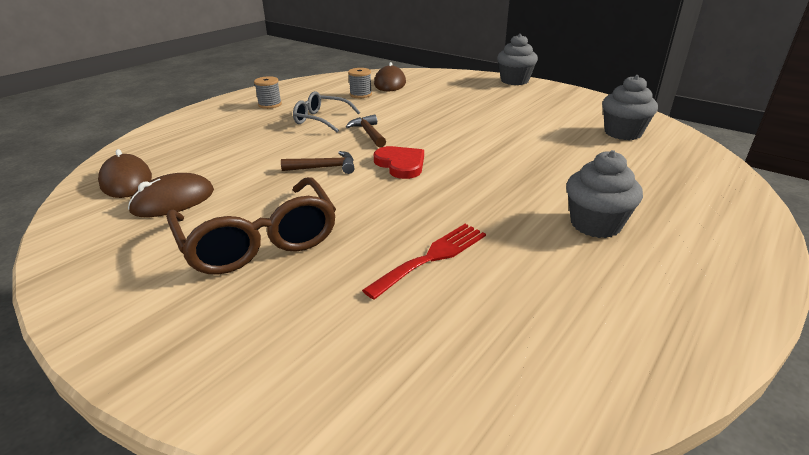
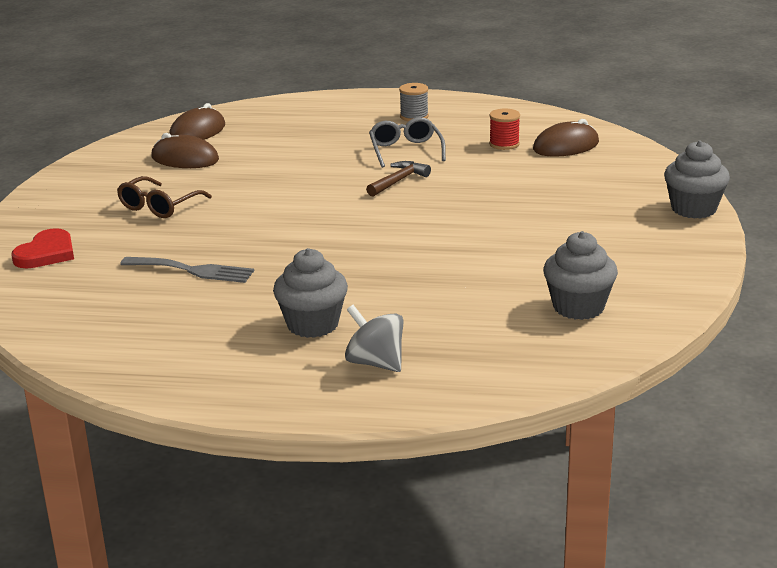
camera: 60 degrees right, 5 degrees down
brown glasses [166,177,336,275] -> brown glasses [117,176,212,218], size x0.60
brown hammer [281,151,354,174] -> none
grey spool [348,68,372,98] -> red spool [489,109,520,150]
red fork [362,224,486,300] -> grey fork [120,257,254,283]
red heart [374,146,424,179] -> red heart moved to [11,228,74,268]
none -> grey spinning top [345,305,404,372]

